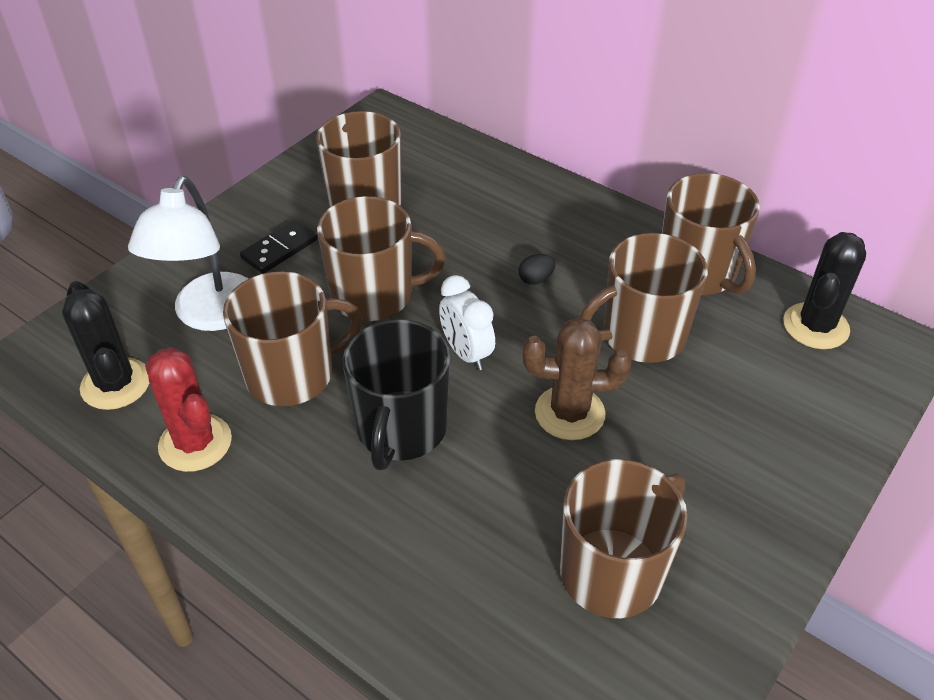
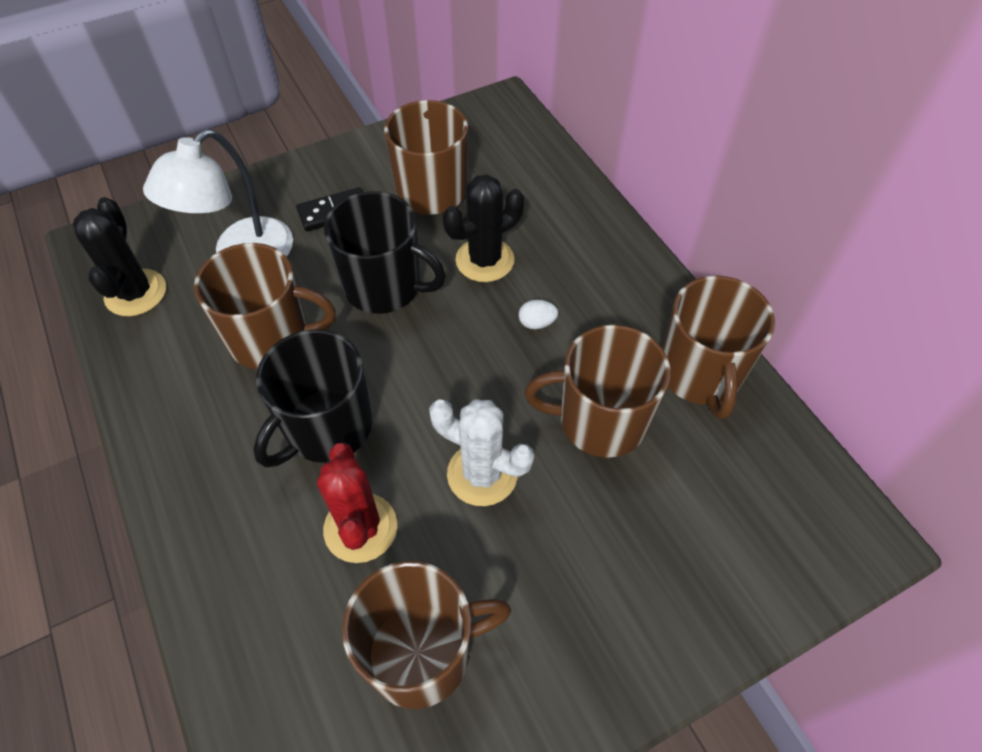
camera: 25 degrees right, 10 degrees up
red cactus [145,347,232,472] -> red cactus moved to [317,443,397,563]
brown mug [317,196,446,321] -> black mug [324,191,446,314]
white clock [439,275,495,370] -> none
black egg [519,254,555,285] -> white egg [519,300,558,329]
brown cactus [523,317,631,440] -> white cactus [429,399,534,506]
black cactus [783,232,866,349] -> black cactus moved to [443,174,524,282]

